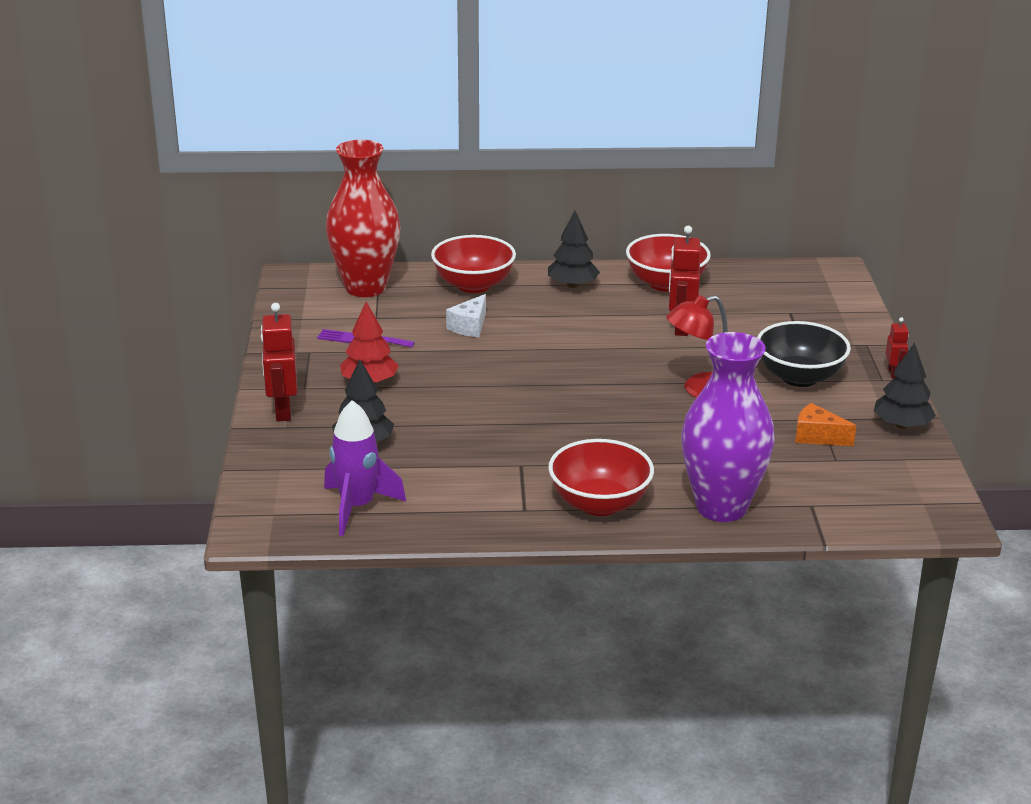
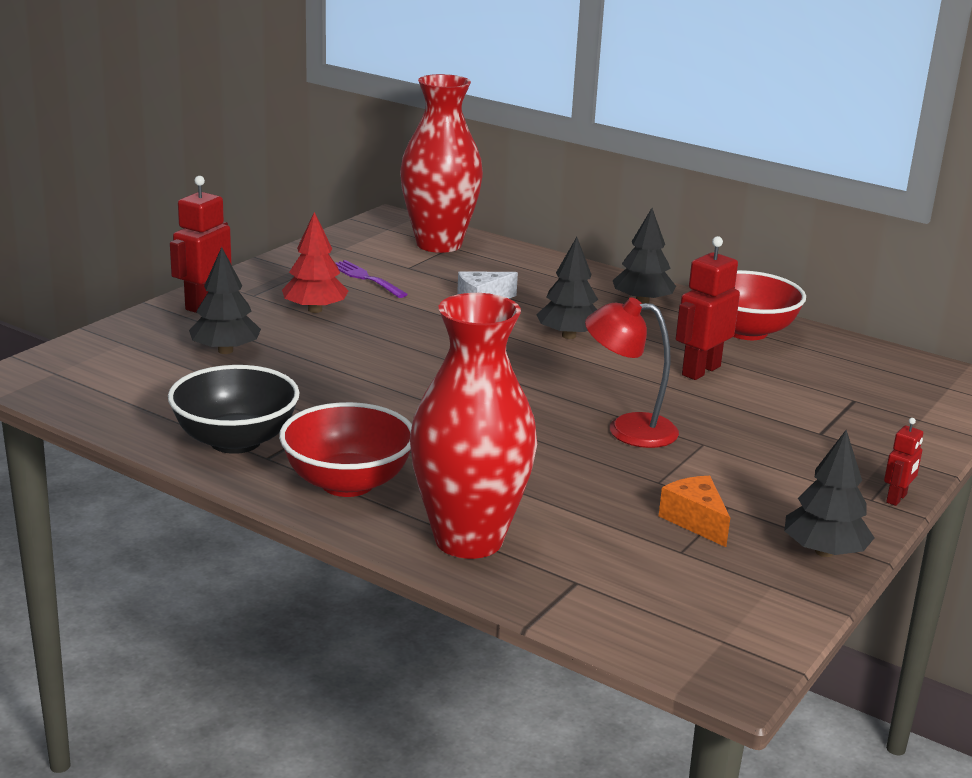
camera: 35 degrees right, 5 degrees down
purple rocket [324,400,406,536] -> none
red bowl [431,235,516,293] -> none
purple vase [681,332,775,522] -> red vase [410,293,537,559]
black bowl [757,321,851,387] -> black bowl moved to [168,365,300,454]
none -> black tree [536,237,598,339]

